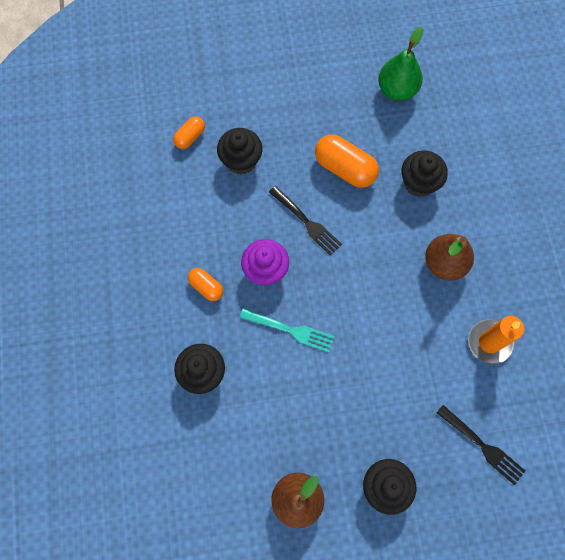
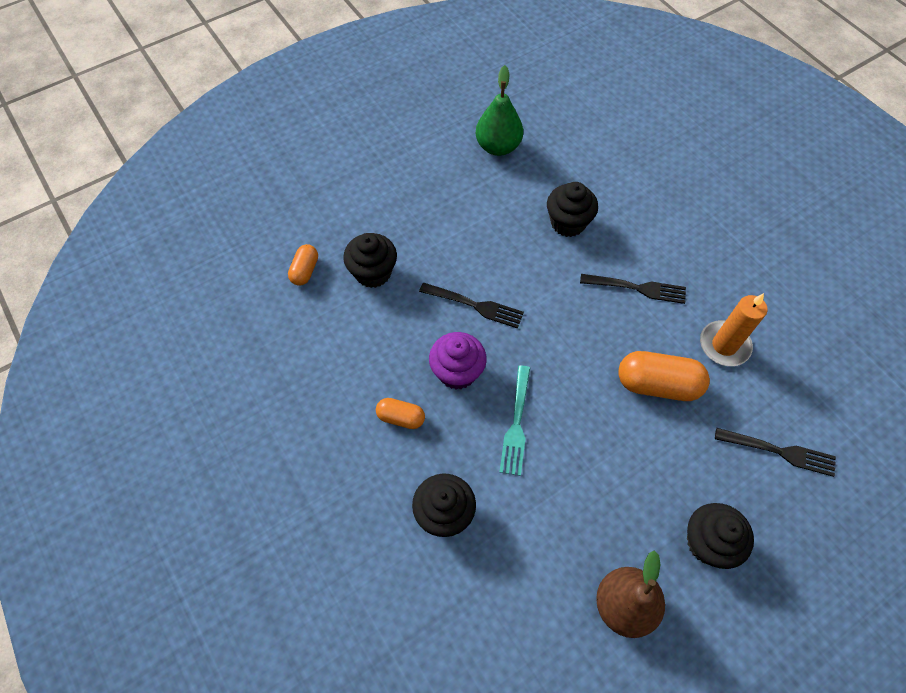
camera: 25 degrees left, 10 degrees down
turquoise fork [240,308,334,352] -> turquoise fork turned 105 degrees clockwise [499,365,530,476]
orange capsule [315,134,379,188] -> orange capsule moved to [618,351,710,401]
brown pear [425,234,474,281] -> black fork [580,274,686,304]

